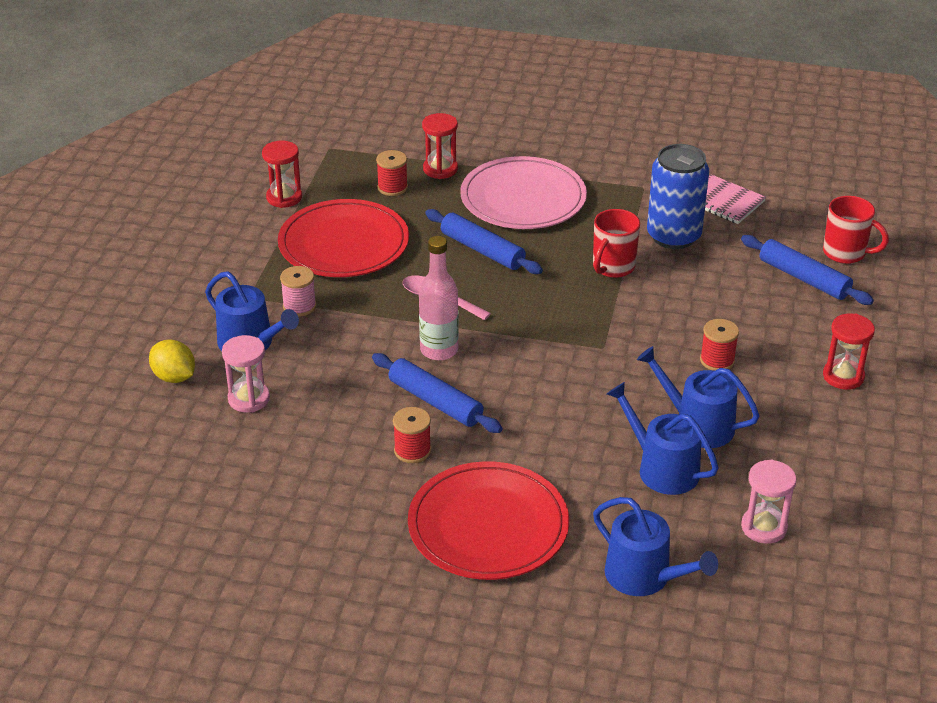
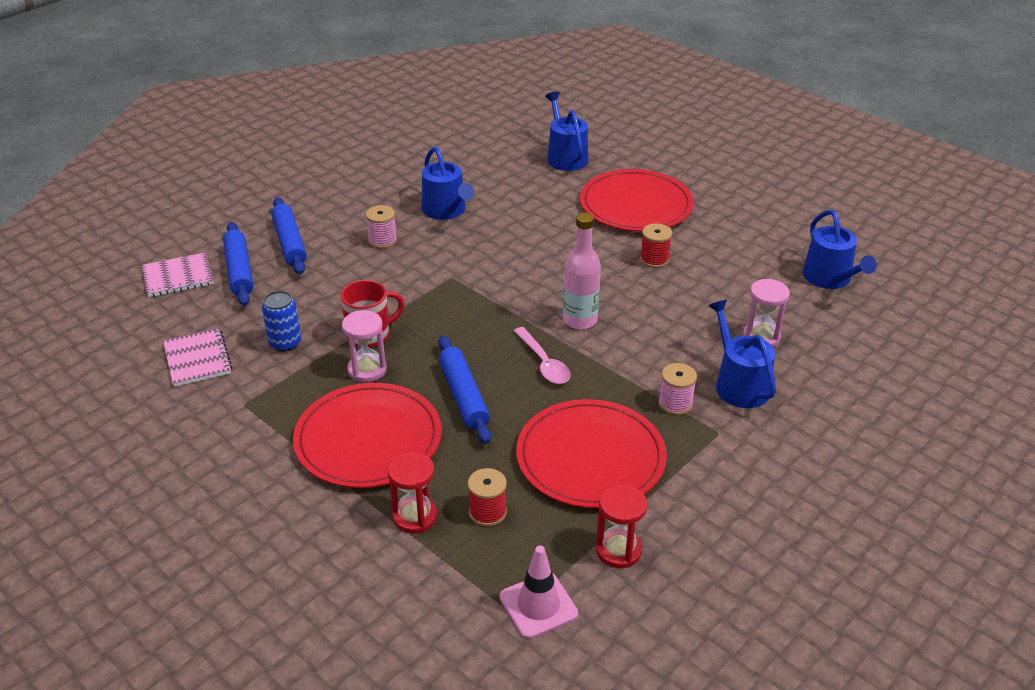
camera: 150 degrees left, 0 degrees up
yellow lemon [149,340,195,383] -> none
blue rolling pin [372,353,502,433] -> blue rolling pin moved to [271,197,307,275]
pink plate [460,156,587,229] -> red plate [293,383,442,488]
blue watering can [607,382,719,495] -> blue watering can moved to [802,210,877,289]
blue can [647,144,709,249] -> blue can [262,291,301,352], size x0.58
red spool [700,319,739,371] -> pink spool [366,205,397,249]
pink hourglass [741,459,796,544] -> pink hourglass moved to [342,310,387,382]
red mug [823,196,889,264] -> pink notebook [142,252,214,297]
red hourglass [823,313,875,390] -> none
none -> pink traffic cone [499,546,578,639]

